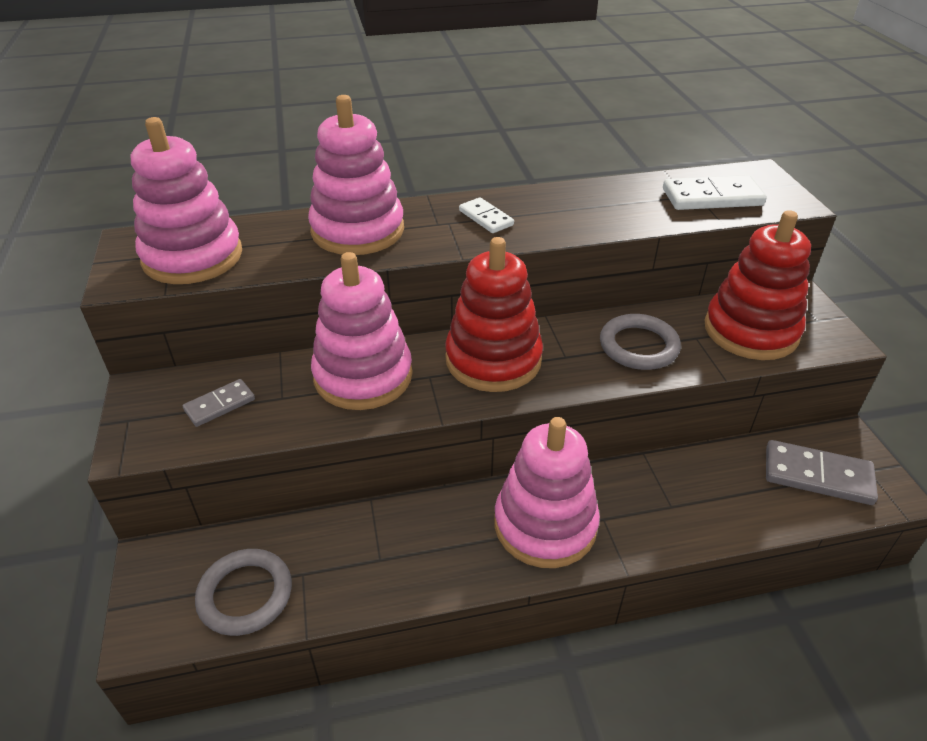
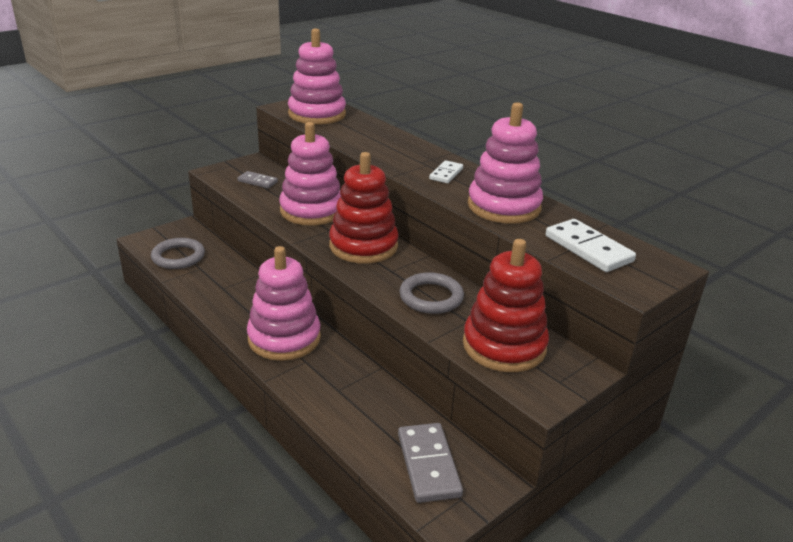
camera: 60 degrees right, 10 degrees down
pink stacking toy [308,95,404,255] -> pink stacking toy moved to [468,102,543,224]

